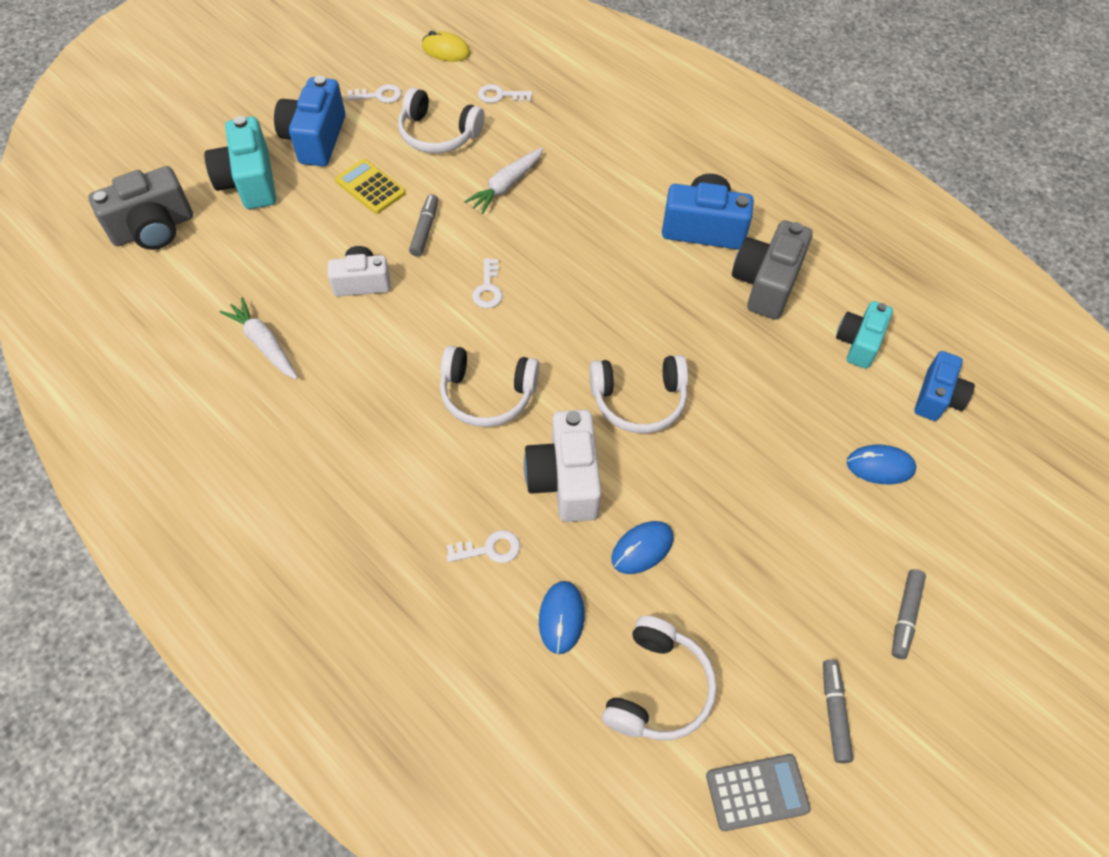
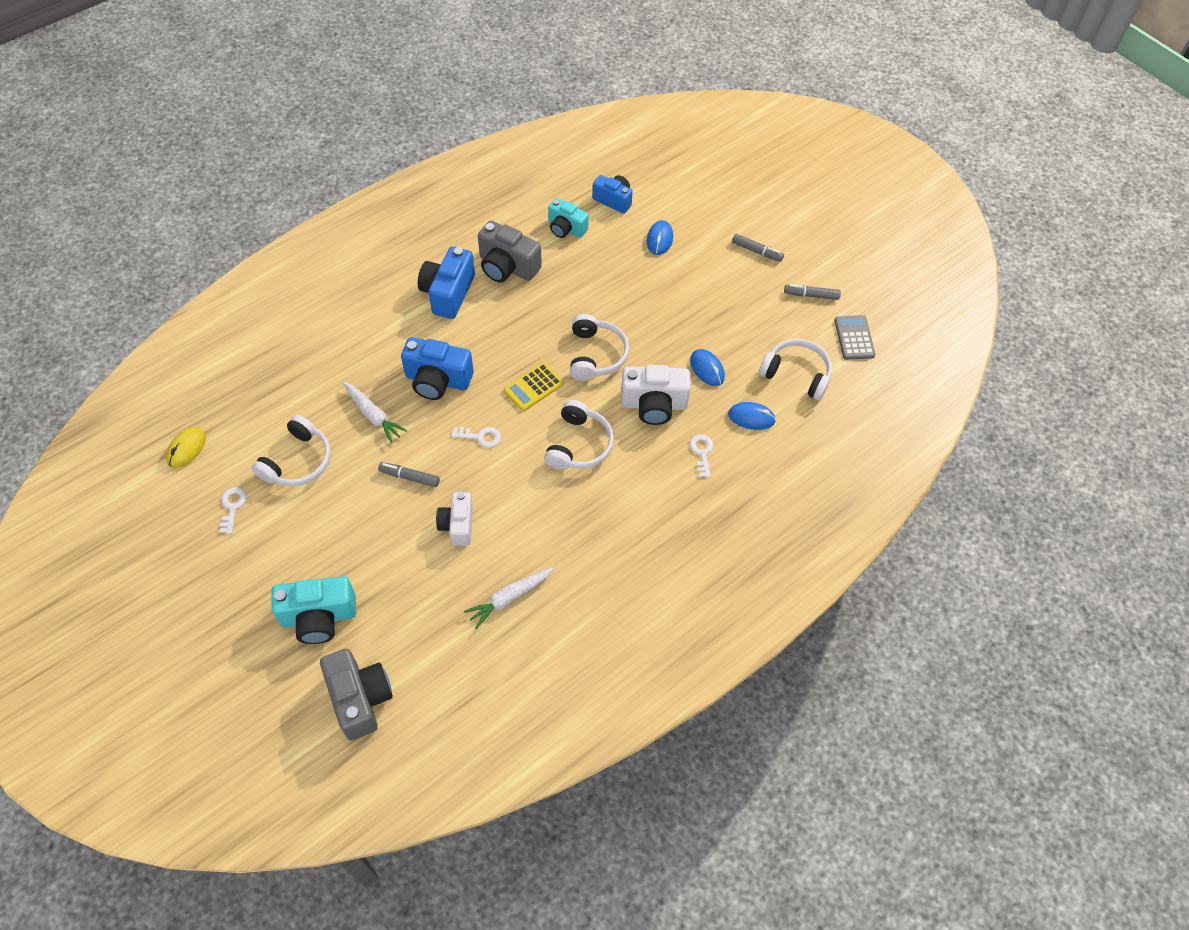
camera: 85 degrees left, 0 degrees up
blue camera [274,76,345,166] -> blue camera moved to [401,337,474,400]
yellow calculator [335,159,406,214] -> yellow calculator moved to [504,362,564,411]
white key [478,84,532,103] -> none

